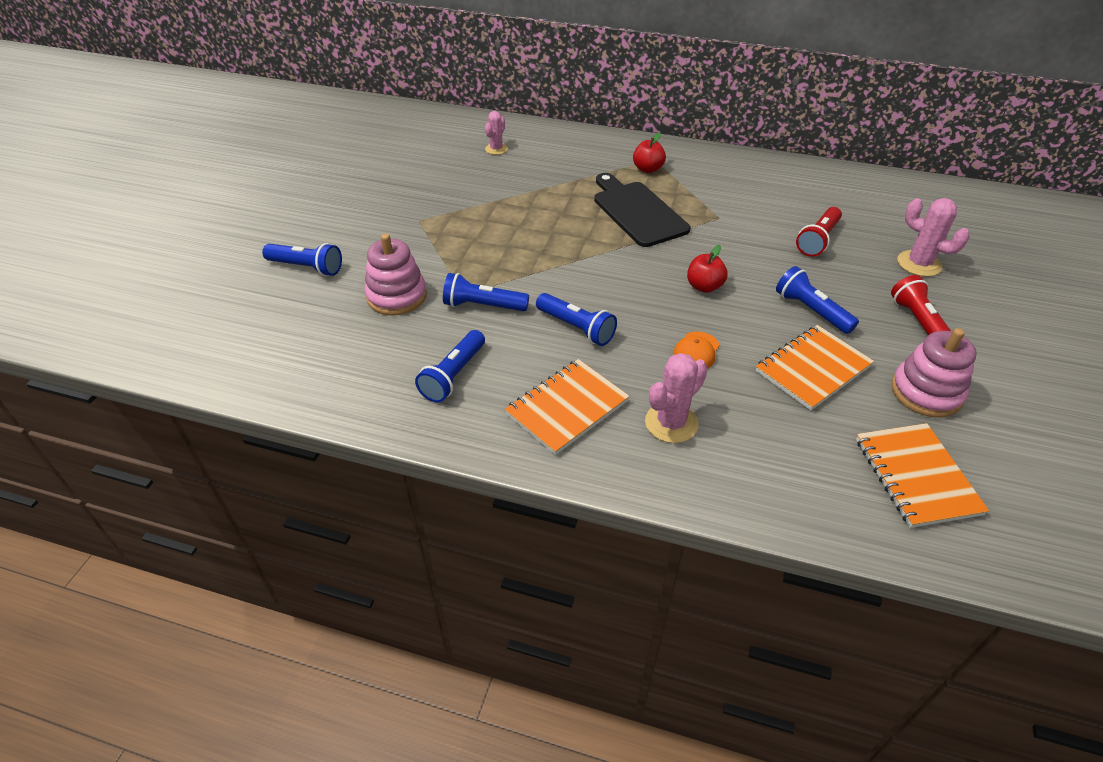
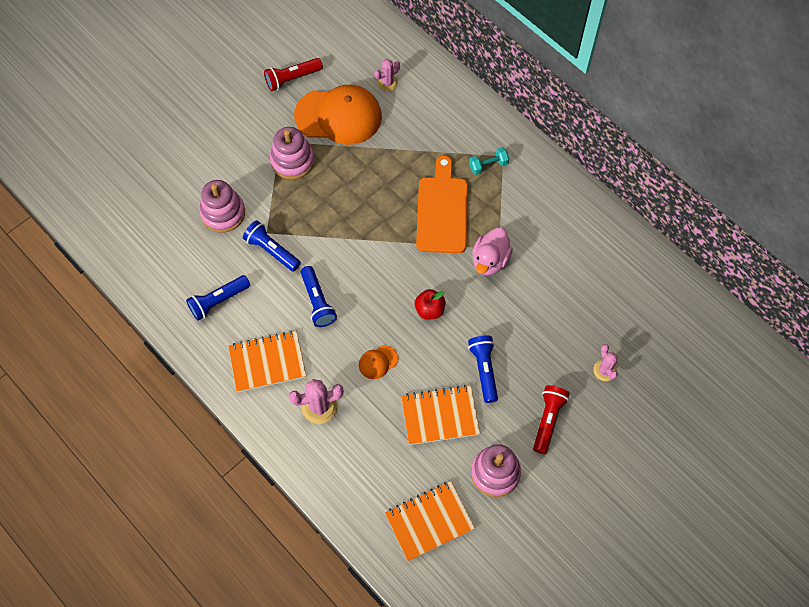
camera: 30 degrees right, 20 degrees up
blue flashlight [262,243,342,276] -> none
black cutting board [594,173,690,247] -> orange cutting board [416,155,468,253]
red apple [633,133,666,173] -> turquoise dumbbell [469,147,509,175]
red flashlight [796,207,842,257] -> red flashlight moved to [264,58,323,91]
orange notebook [856,423,989,528] -> orange notebook turned 45 degrees clockwise [385,481,475,561]
pink cactus [897,198,970,277] -> pink cactus [593,344,618,381], size x0.65
none -> pink stacking toy [270,127,314,179]
none -> orange cap [294,85,382,145]
none -> pink duck [472,228,513,276]

